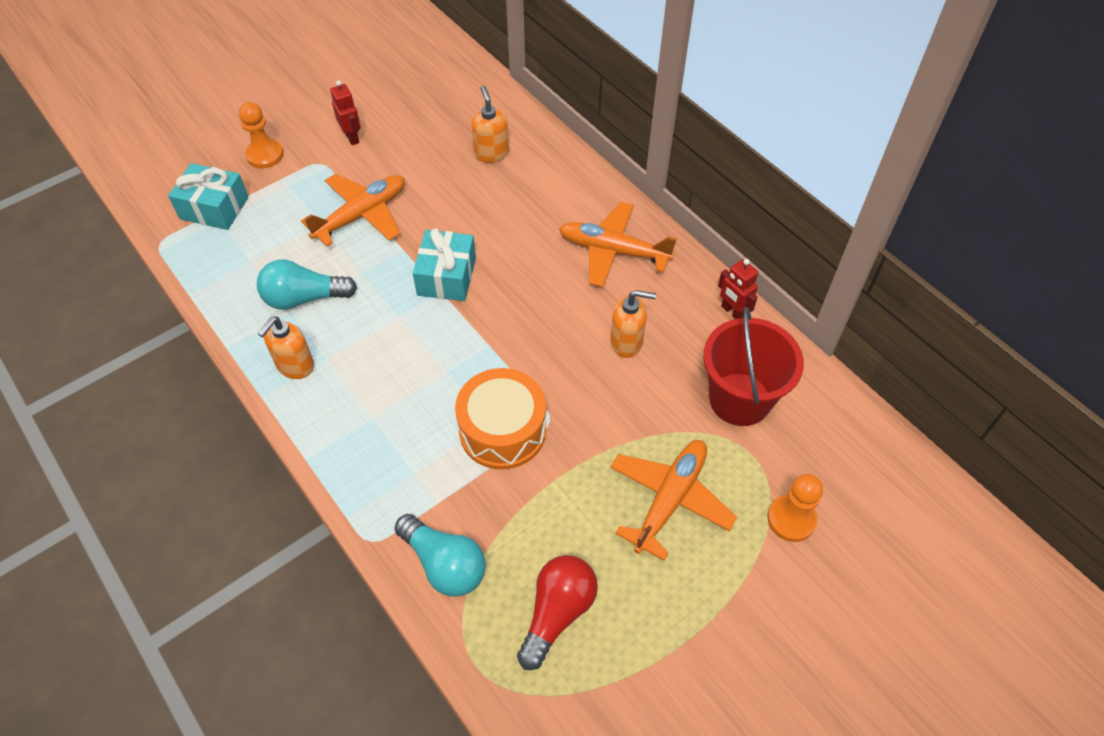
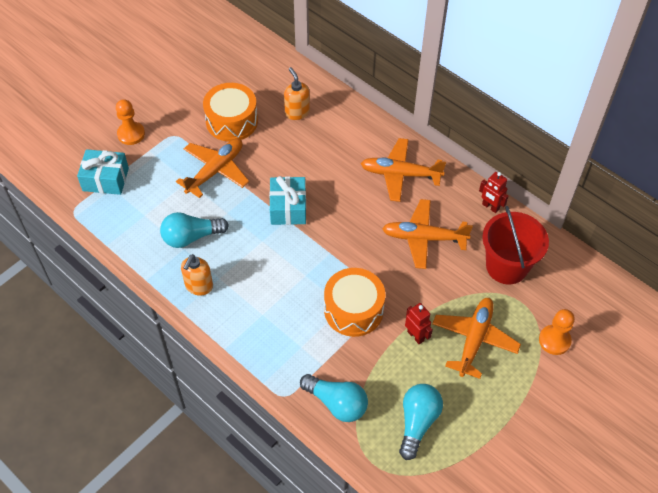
camera: 10 degrees left, 0 degrees up
red robot [330,80,361,145] -> red robot moved to [405,303,433,344]
red light bulb [517,555,598,670] -> turquoise light bulb [399,384,443,460]
orange soap dispenser [610,290,656,358] -> orange plane [382,199,473,269]
none -> orange drum [203,83,258,142]

